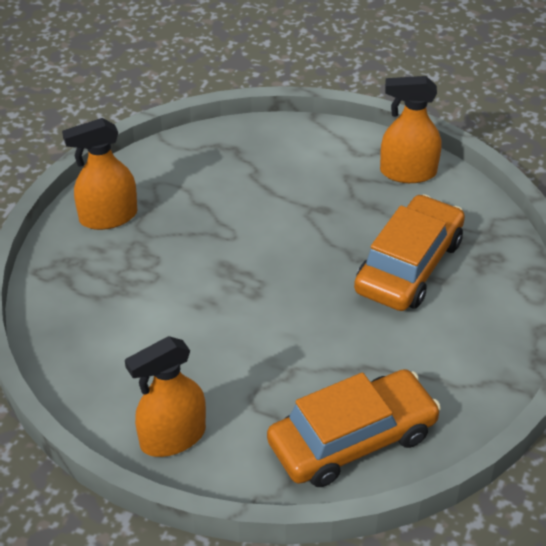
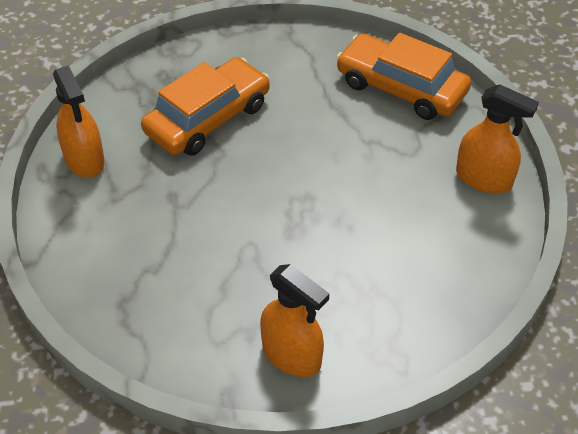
camera: 120 degrees left, 5 degrees up
orange car [354,194,465,311] -> orange car turned 135 degrees clockwise [141,57,270,156]

